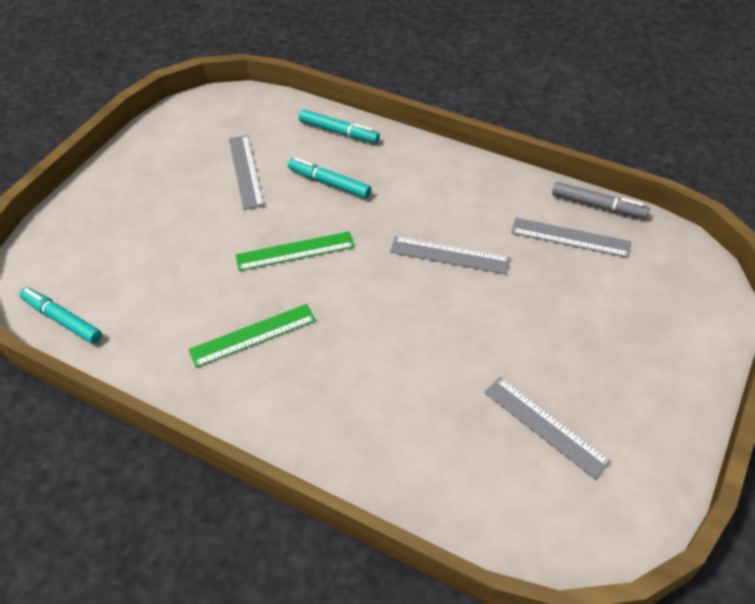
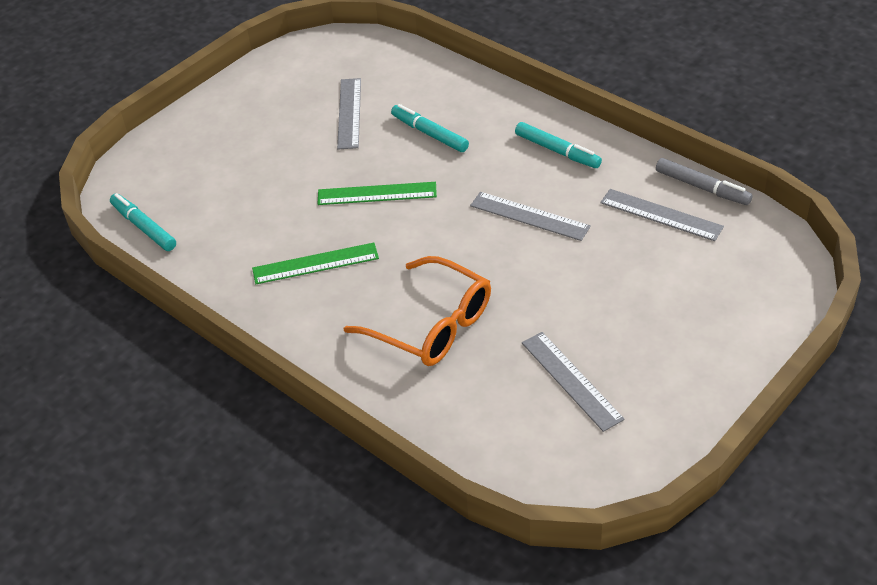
camera: 15 degrees right, 5 degrees down
turquoise marker [299,110,380,143] -> turquoise marker moved to [515,122,602,168]
none -> orange glasses [344,256,491,366]

